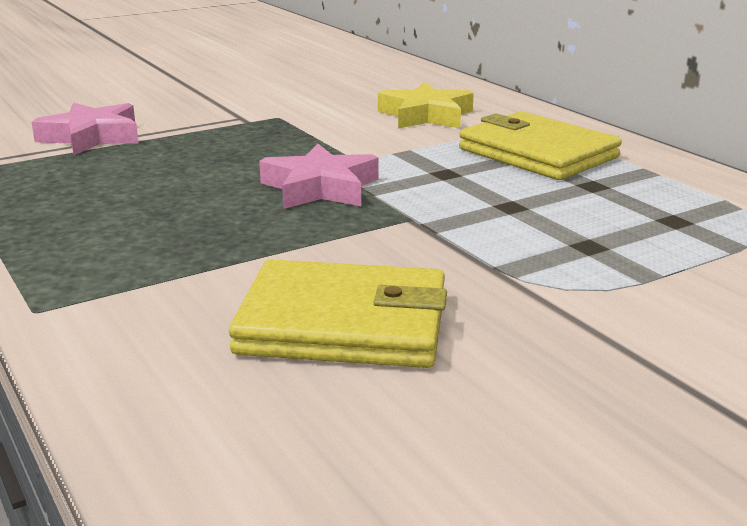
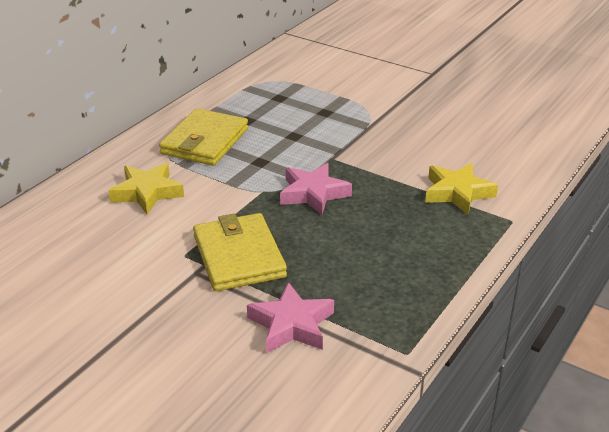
camera: 115 degrees left, 10 degrees up
yellow wallet [229,259,447,368] -> yellow wallet moved to [193,213,287,291]
none -> yellow star [425,163,498,215]

